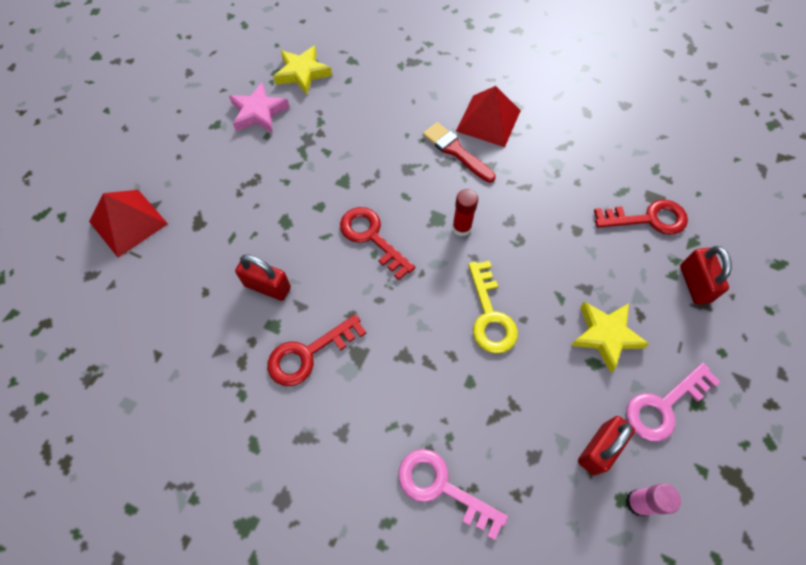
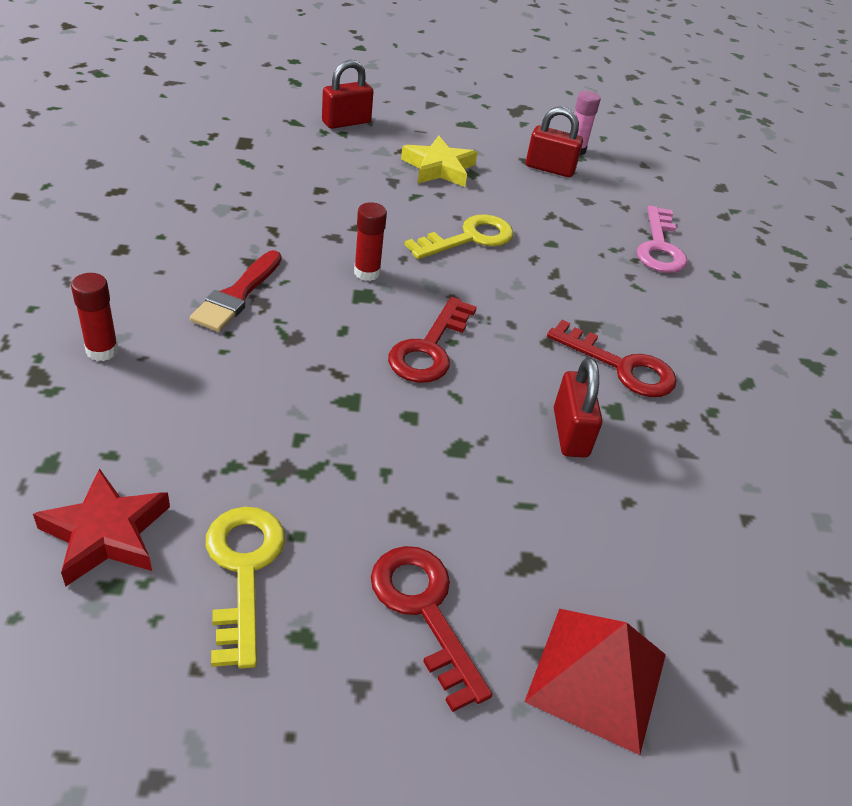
camera: 120 degrees left, 20 degrees down
pink star [229,82,290,133] -> yellow key [206,507,285,669]
yellow star [273,46,332,95] -> red star [33,468,170,587]
red pyramid [456,86,521,147] -> none
red key [594,200,688,235] -> red key moved to [371,546,492,712]
pink key [626,363,720,442] -> none
none -> red glue stick [71,273,119,361]

